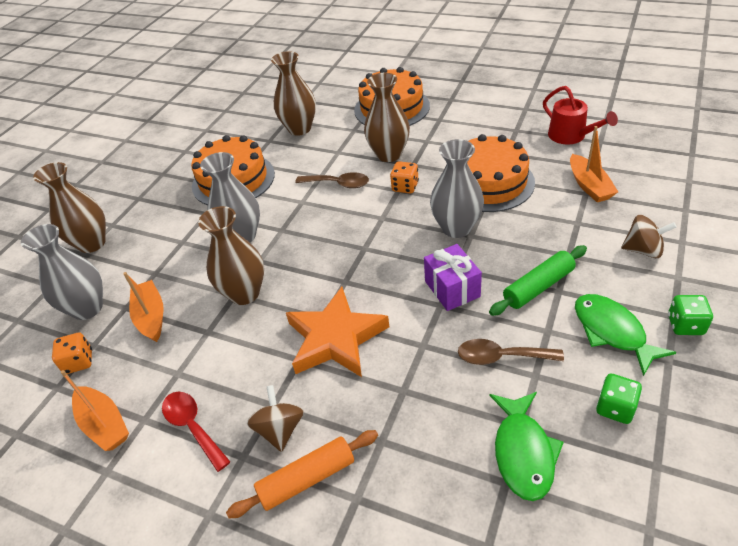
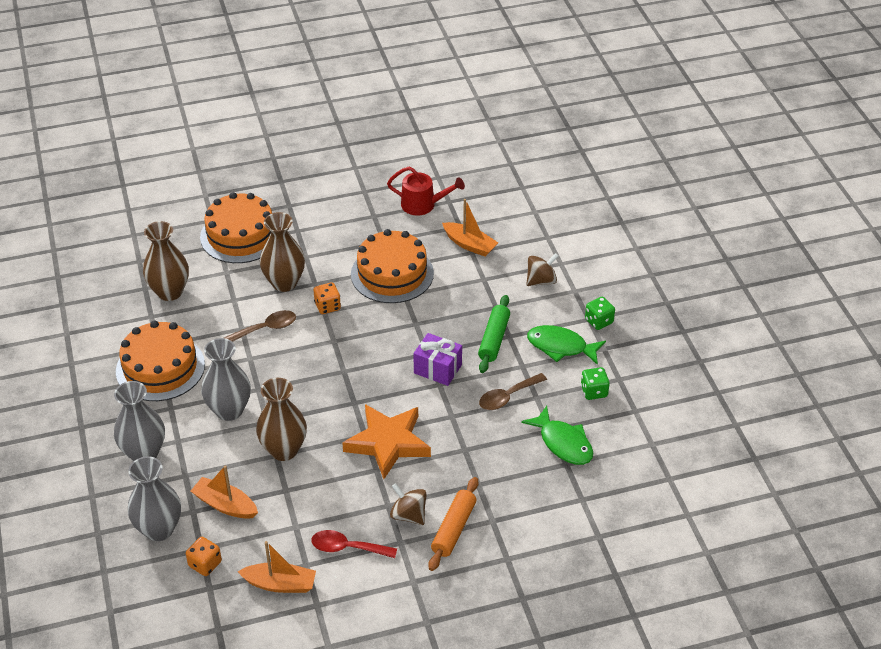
camera: 45 degrees left, 0 degrees up
brown vase [33,162,106,253] -> none
grey vase [430,139,484,238] -> grey vase moved to [114,381,165,461]

